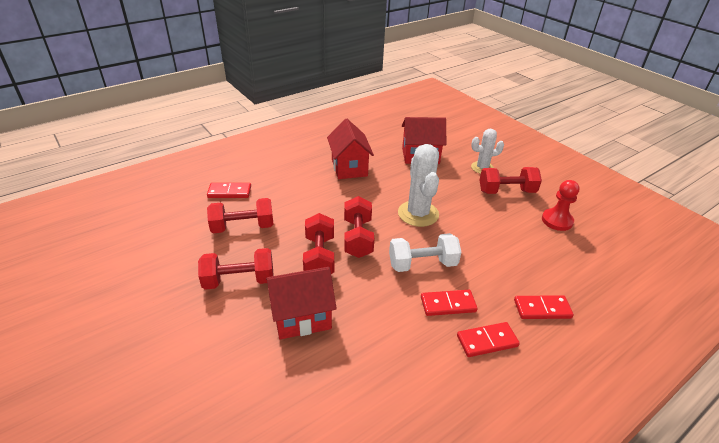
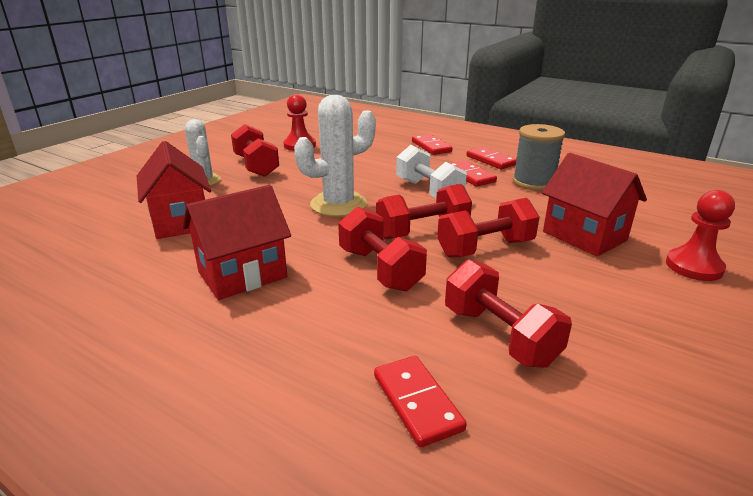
camera: 110 degrees left, 10 degrees down
red dumbbell [198,248,274,290] -> red dumbbell moved to [338,206,427,292]
none -> grey spool [513,124,565,191]
none -> red pawn [666,190,735,281]

